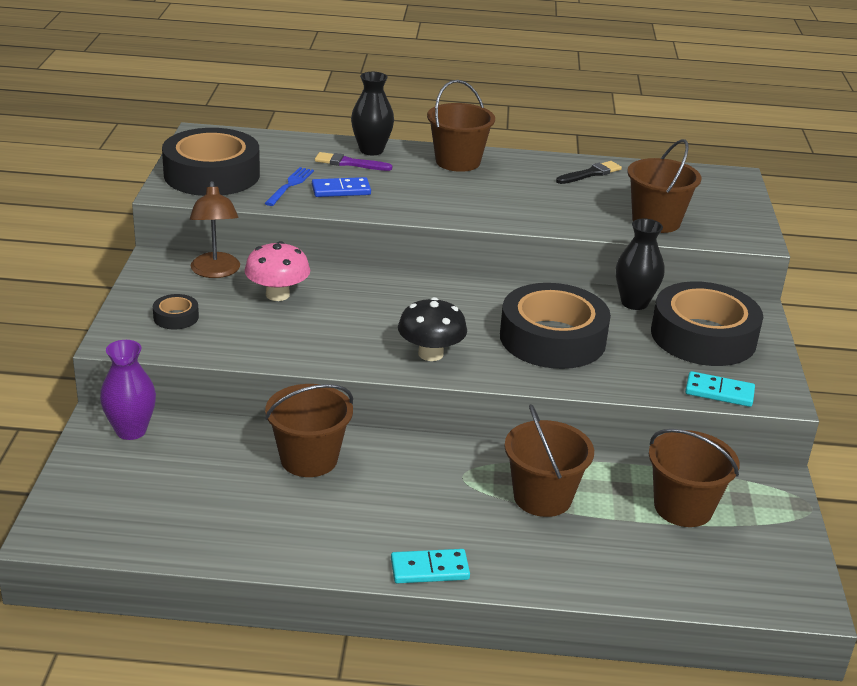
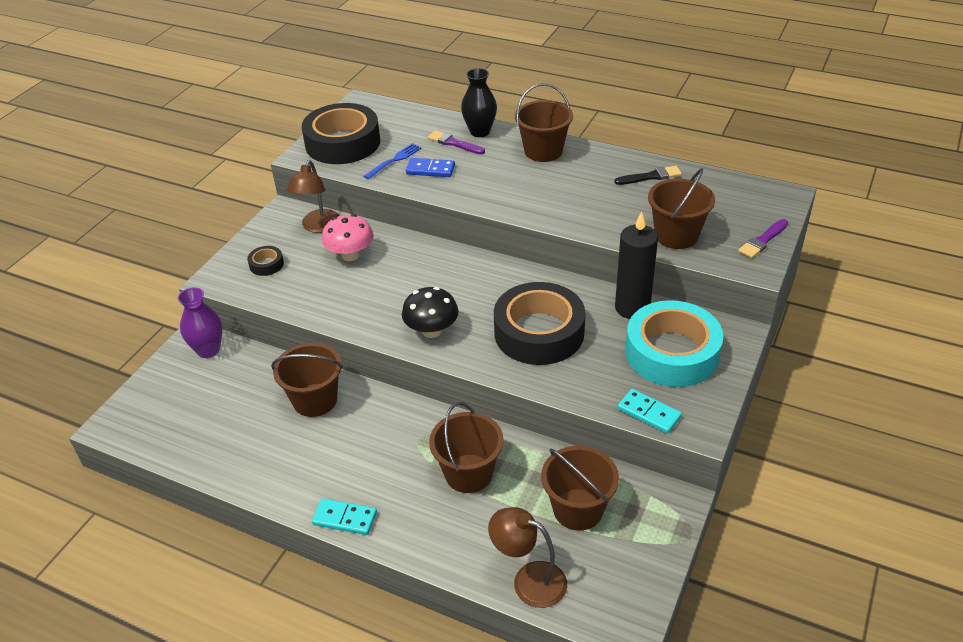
camera: 25 degrees right, 10 degrees up
black vase [616,219,664,310] -> black candle [615,211,658,319]
black tape [651,281,763,366] -> turquoise tape [626,300,723,387]
none -> brown lamp [488,507,567,608]
none -> purple brush [738,219,788,258]

